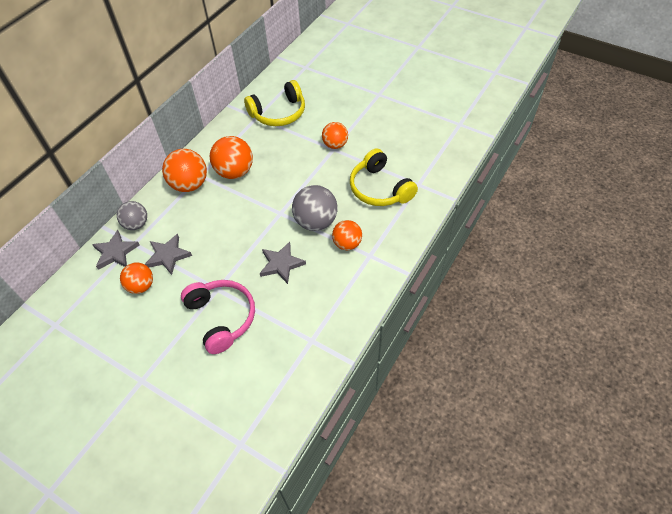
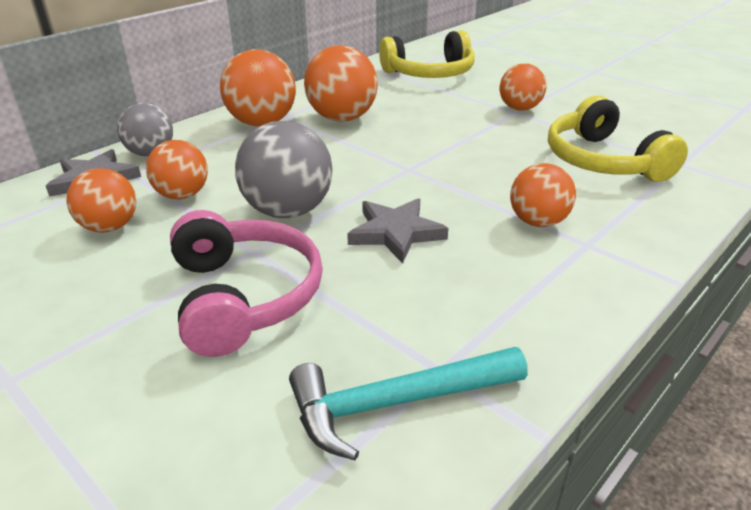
camera: 10 degrees right, 20 degrees down
grey star [145,234,192,275] -> orange ball [146,140,208,199]
grey ball [292,185,338,231] -> grey ball moved to [235,121,333,218]
none -> turquoise hammer [289,347,528,460]

